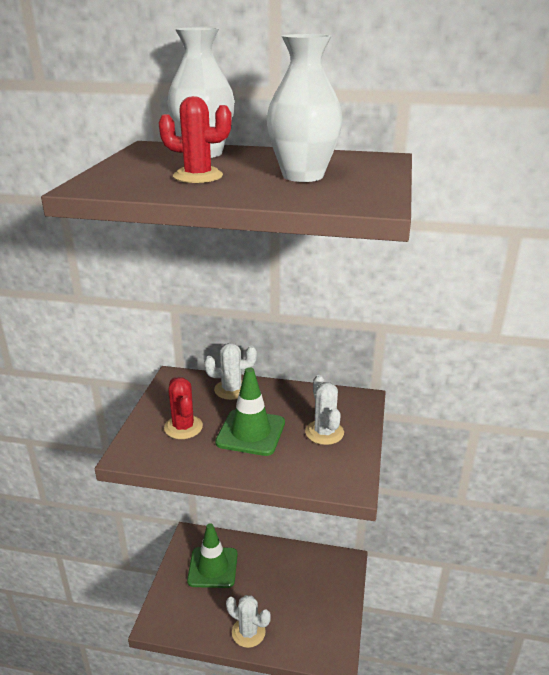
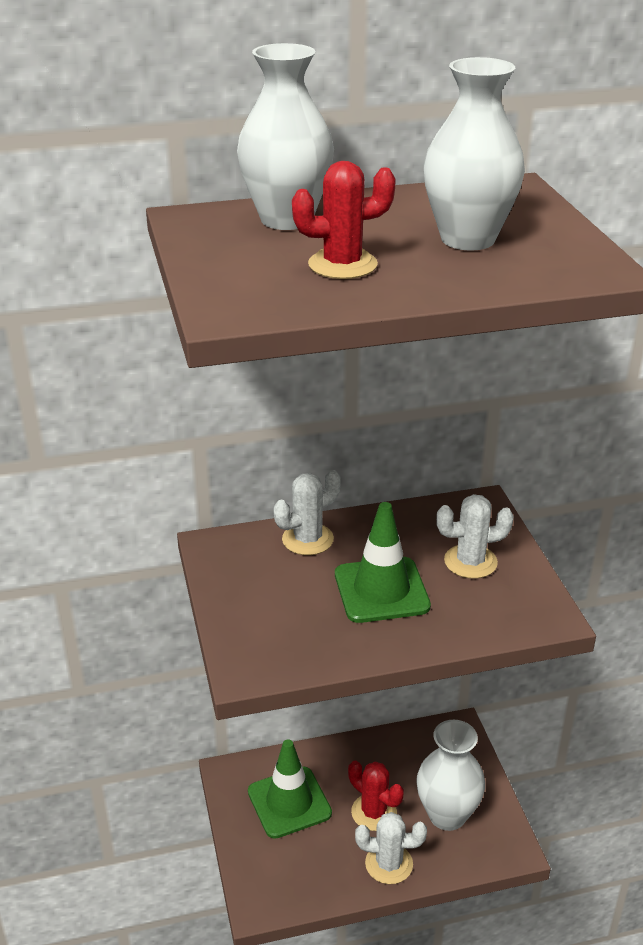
camera: 25 degrees left, 5 degrees up
red cactus [164,378,203,439] -> red cactus moved to [348,760,404,831]
white cactus [305,375,344,445] -> white cactus turned 60 degrees counterclockwise [436,494,514,579]
none -> white vase [416,720,485,831]

